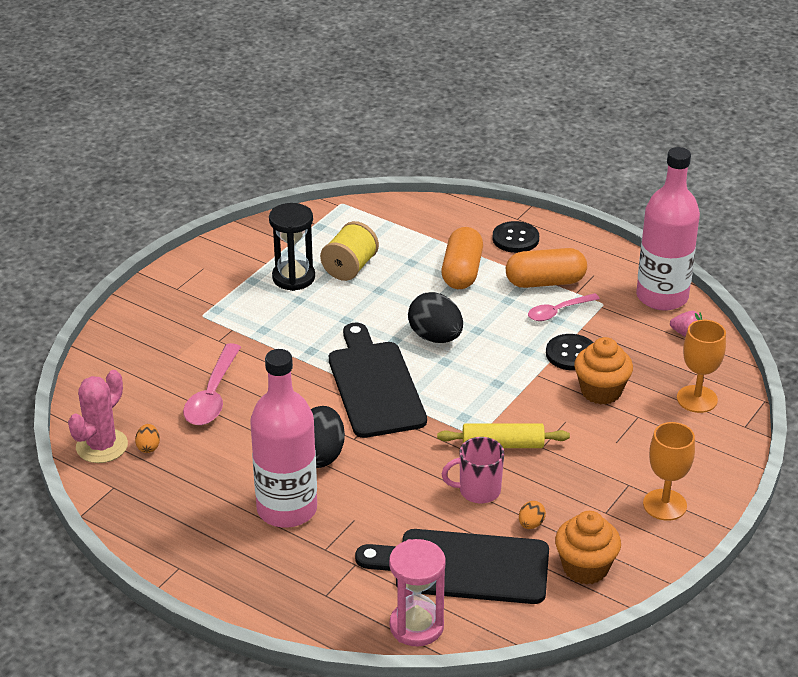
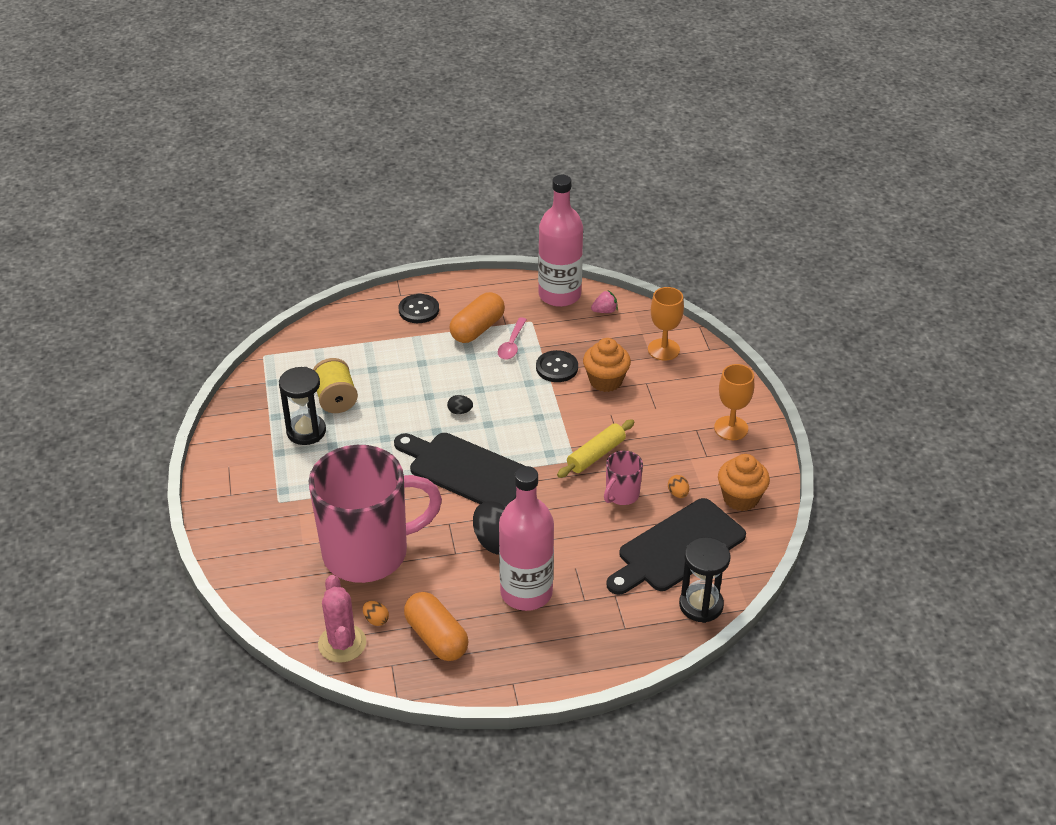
camera: 45 degrees left, 5 degrees up
pink spoon [183,343,241,425] -> pink mug [308,445,442,583]
pink hourglass [389,539,446,646] -> black hourglass [679,537,730,623]
black egg [408,292,463,343] -> black egg [447,395,473,414], size x0.47
orange capsule [441,227,483,289] -> orange capsule moved to [404,592,469,661]

